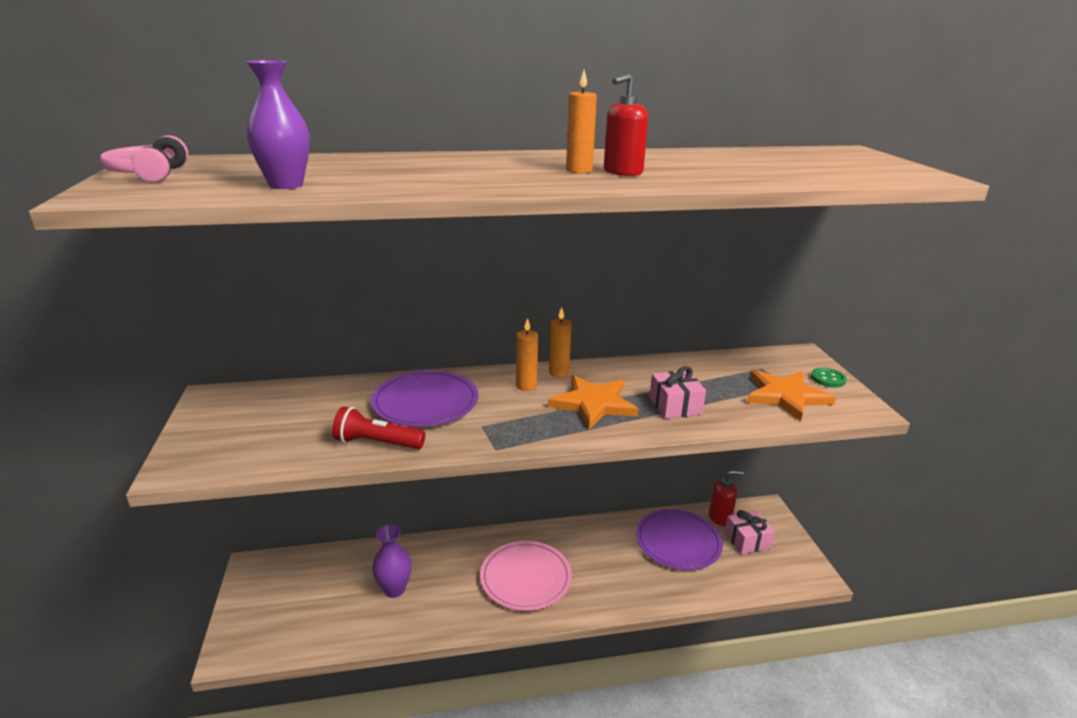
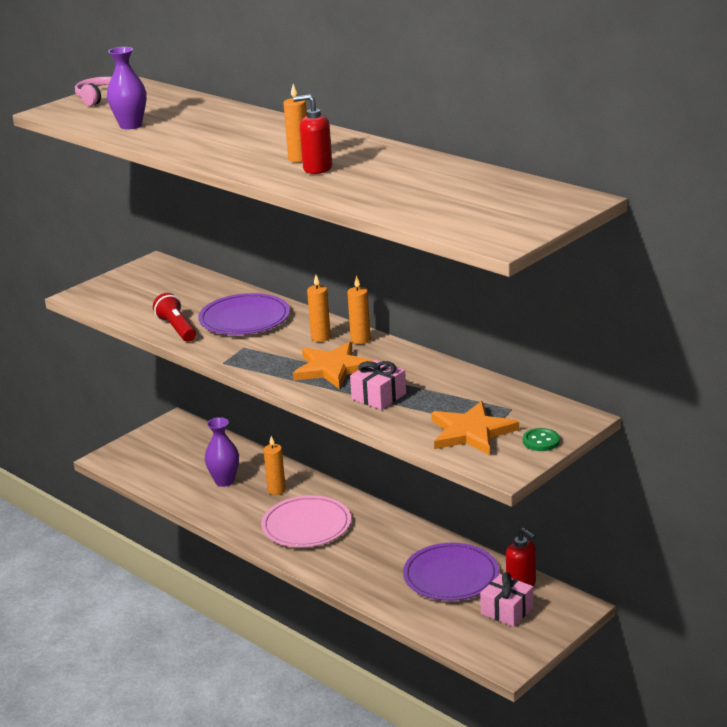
camera: 55 degrees right, 0 degrees up
none -> orange candle [263,436,286,495]

